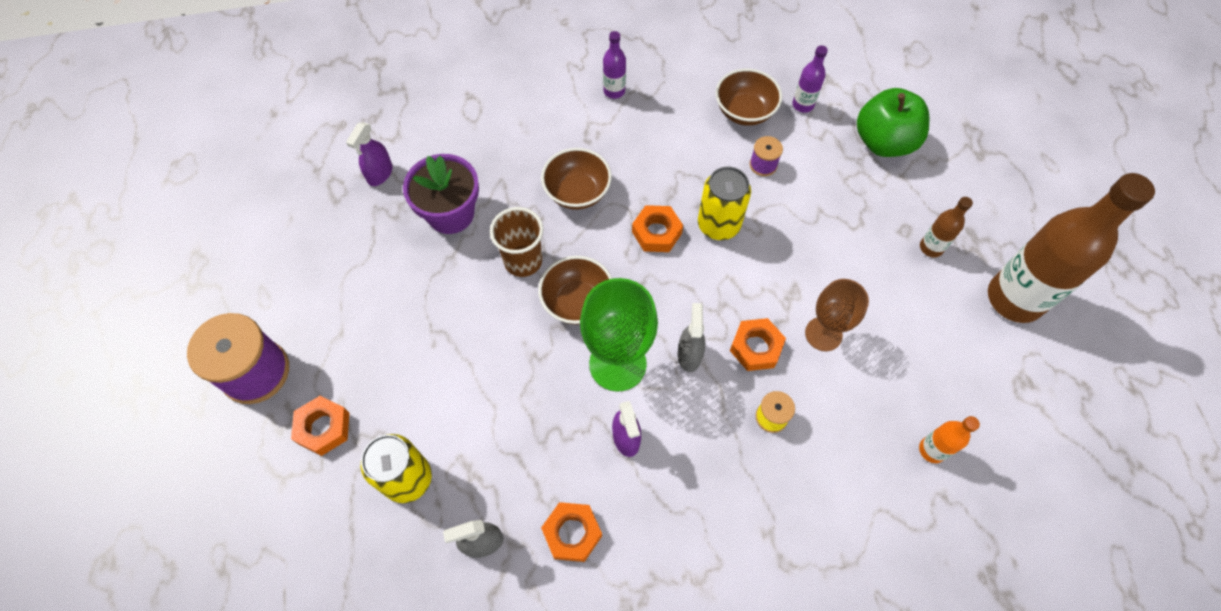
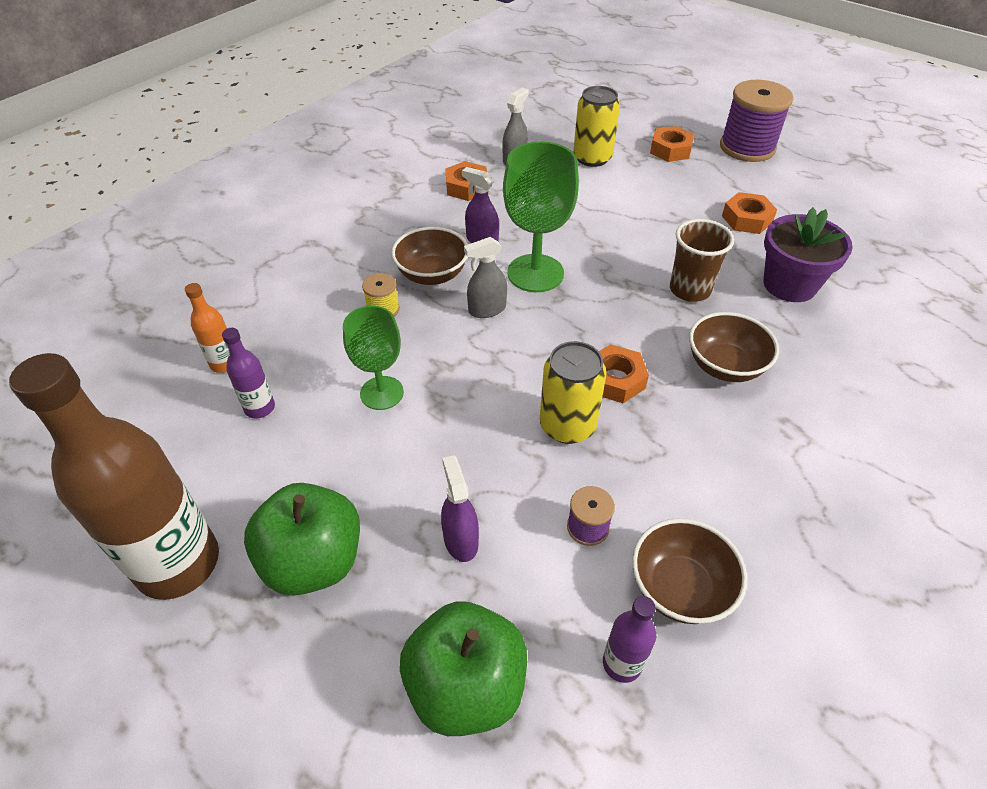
camera: 140 degrees right, 15 degrees down
purple spray bottle [346,122,393,186] -> purple spray bottle moved to [441,455,479,562]
brown bowl [538,256,612,325] -> brown bowl moved to [391,227,468,285]
purple bottle [603,31,626,99] -> purple bottle moved to [222,328,275,419]
grey spray bottle [677,303,705,372] -> grey spray bottle turned 105 degrees clockwise [464,237,507,318]
orange nut [730,318,786,371] -> orange nut moved to [722,192,777,234]
brown goblet [805,279,869,351] -> green goblet [343,306,404,410]
brown bottle [920,197,973,257] -> green apple [244,483,360,596]

